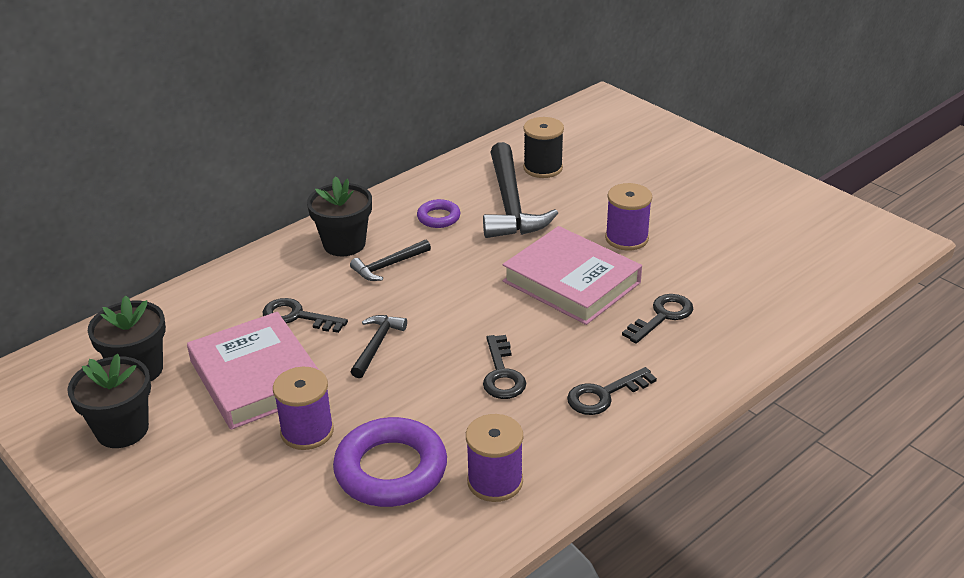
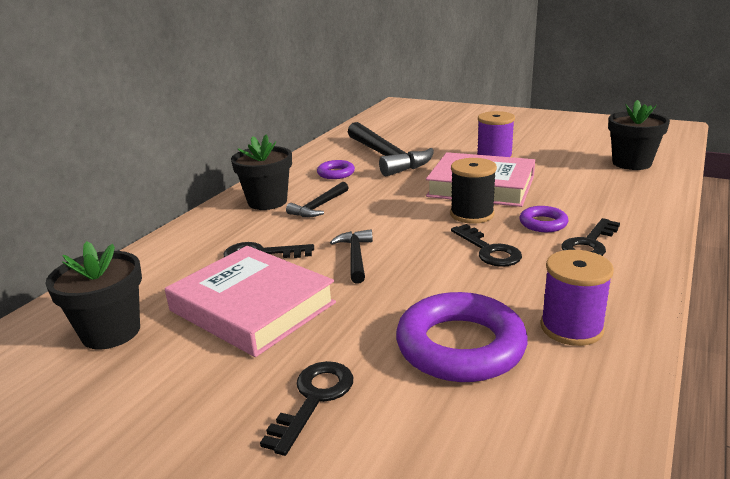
camera: 20 degrees left, 10 degrees down
black flower pot [67,354,151,448] -> black flower pot moved to [608,100,670,170]
purple spool [273,367,334,450] -> none
black spool [523,117,564,178] -> black spool moved to [450,158,497,224]
black key [622,294,693,344] -> black key moved to [260,361,353,456]
none -> purple ring [520,206,568,232]

